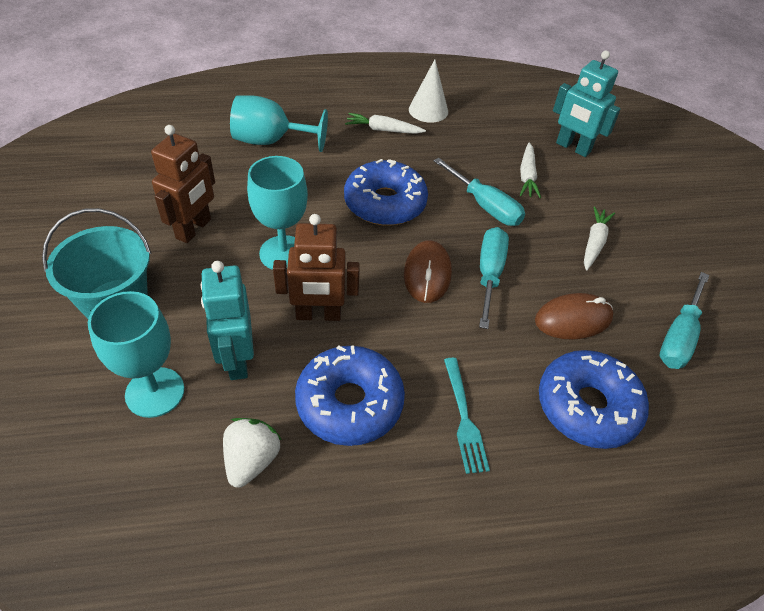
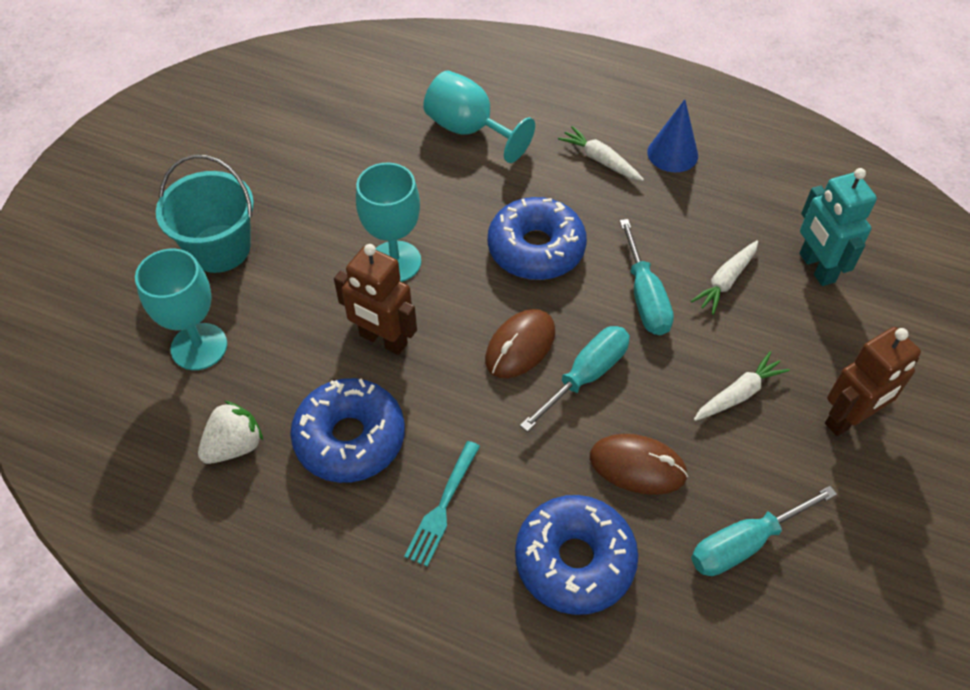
camera: 35 degrees right, 5 degrees up
brown robot [151,125,215,243] -> brown robot moved to [825,327,921,436]
turquoise robot [200,261,254,380] -> none
white cone [409,60,448,123] -> blue cone [647,99,698,172]

